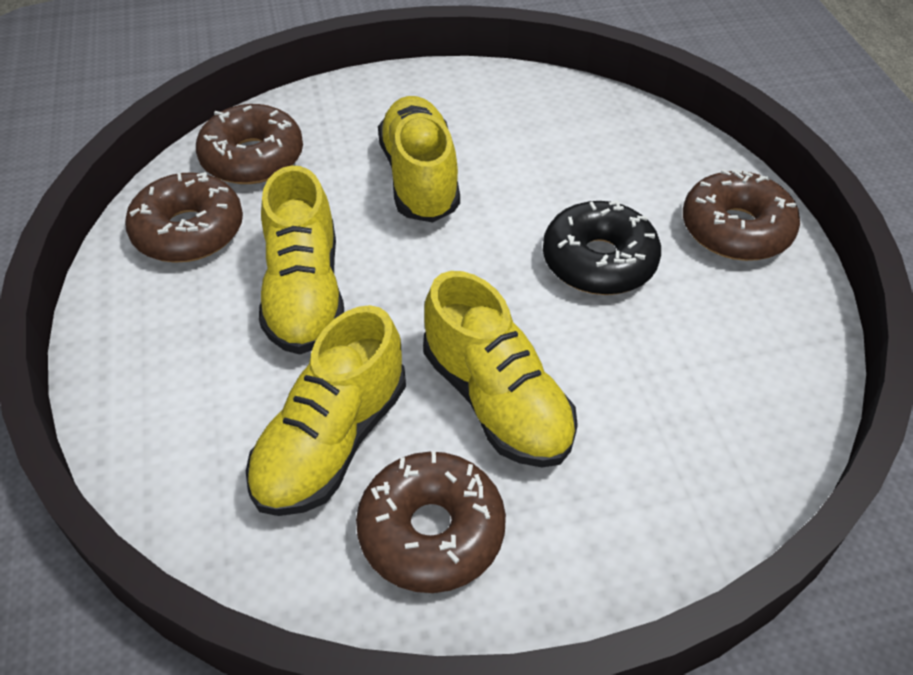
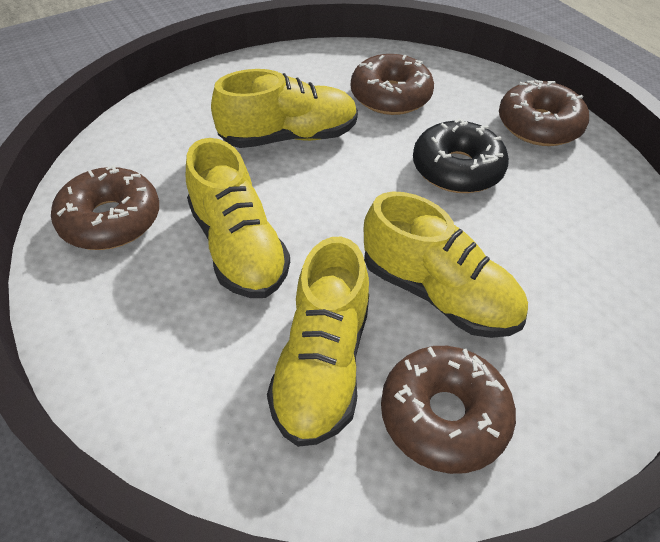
camera: 20 degrees left, 0 degrees up
brown donut [196,104,303,184] -> brown donut moved to [351,54,434,115]
yellow shoe [378,96,460,222] -> yellow shoe turned 105 degrees clockwise [211,69,358,148]

